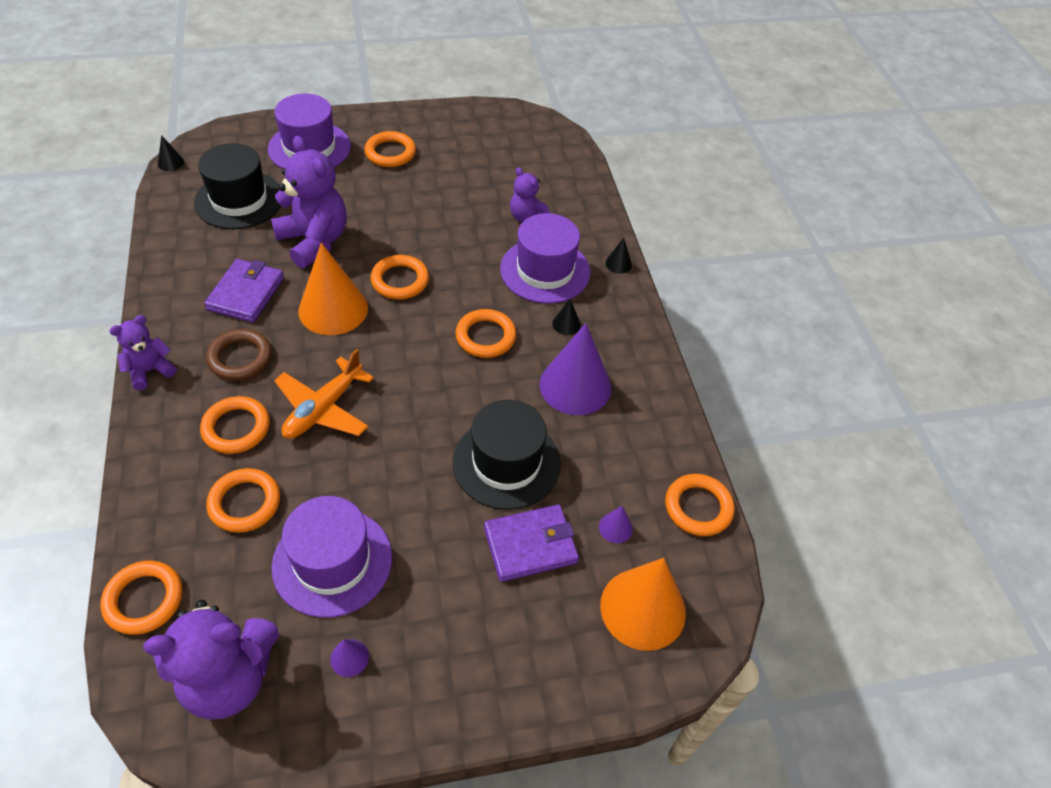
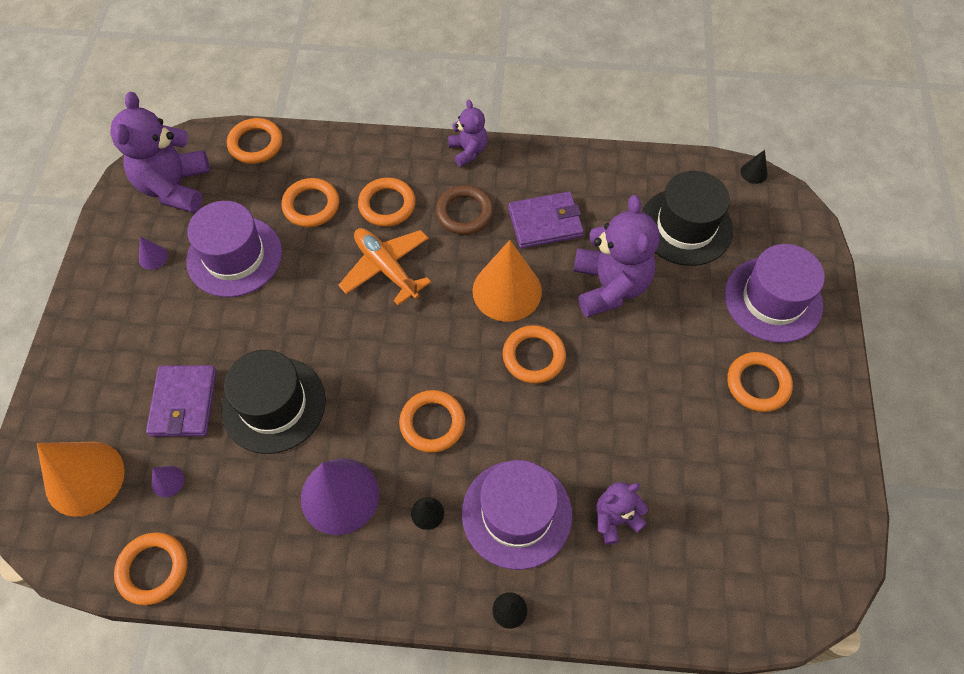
camera: 110 degrees right, 10 degrees up
purple wallet [204,259,284,322] -> purple wallet turned 45 degrees counterclockwise [508,191,584,249]
purple teddy bear [271,136,347,269] -> purple teddy bear turned 75 degrees counterclockwise [573,195,660,317]

